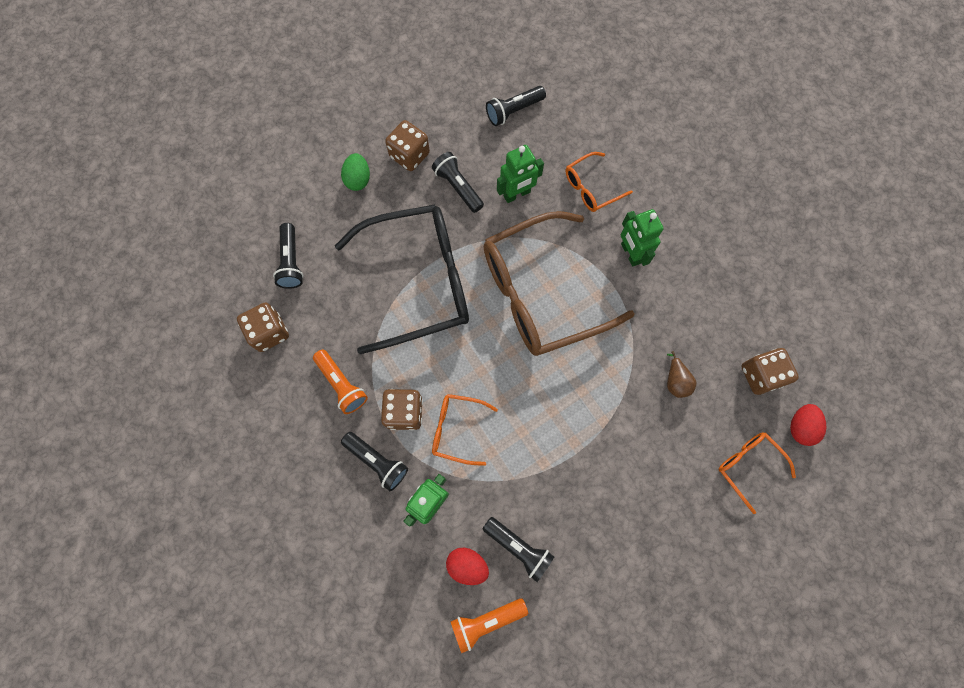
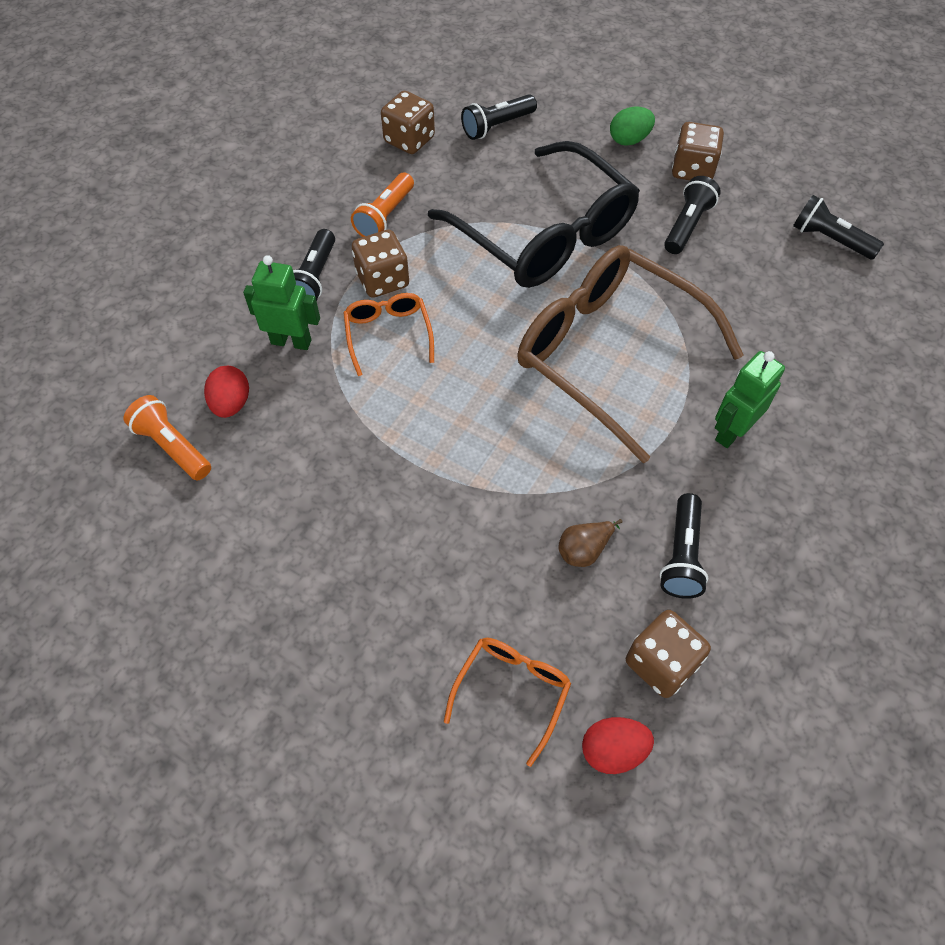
camera: 65 degrees right, 15 degrees down
black flashlight [483,517,554,582] -> black flashlight moved to [660,493,709,599]
green robot [497,145,544,203] -> none
orange glasses [566,152,633,212] -> none

